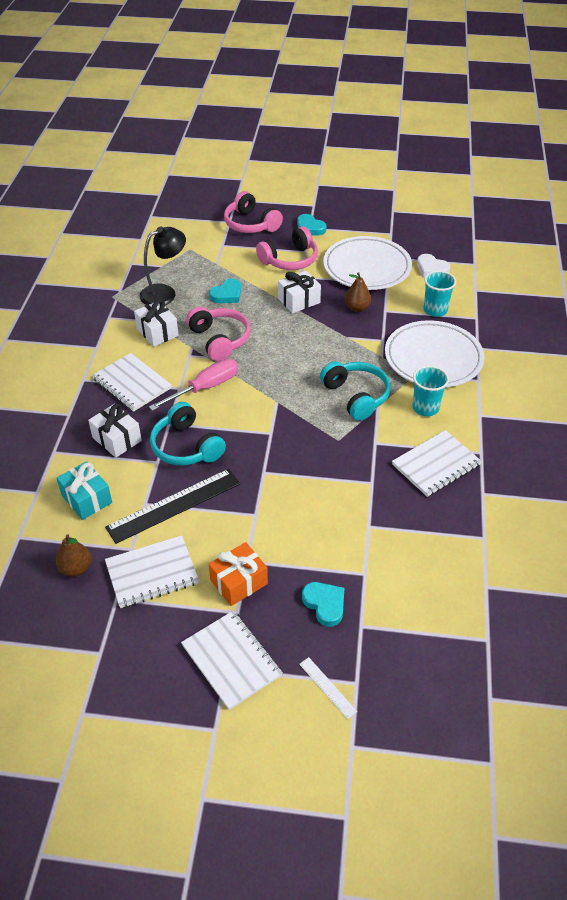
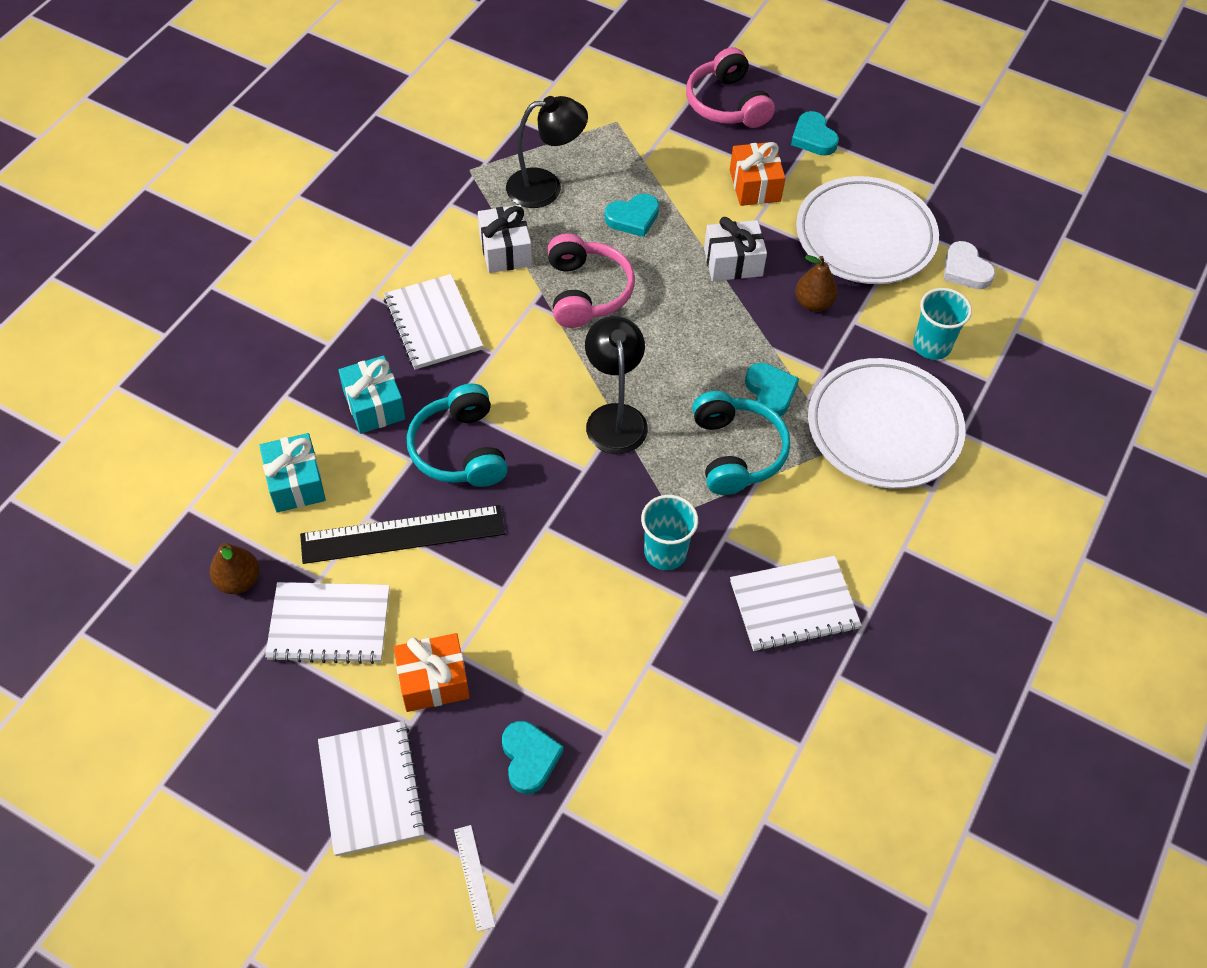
camera: 20 degrees right, 10 degrees up
white gift [88,404,142,458] -> turquoise gift [338,355,405,434]
pink screwdriver [149,359,238,411] -> none
pink headphones [256,226,318,270] -> orange gift [730,142,786,206]
turquoise cup [412,366,449,416] -> turquoise cup moved to [641,495,698,570]
none -> black lamp [585,316,648,454]
none -> turquoise heart [745,363,799,416]

